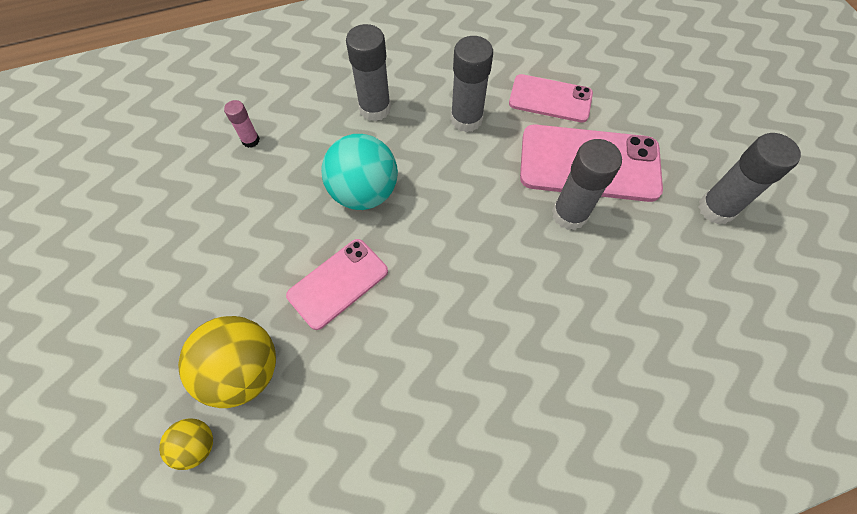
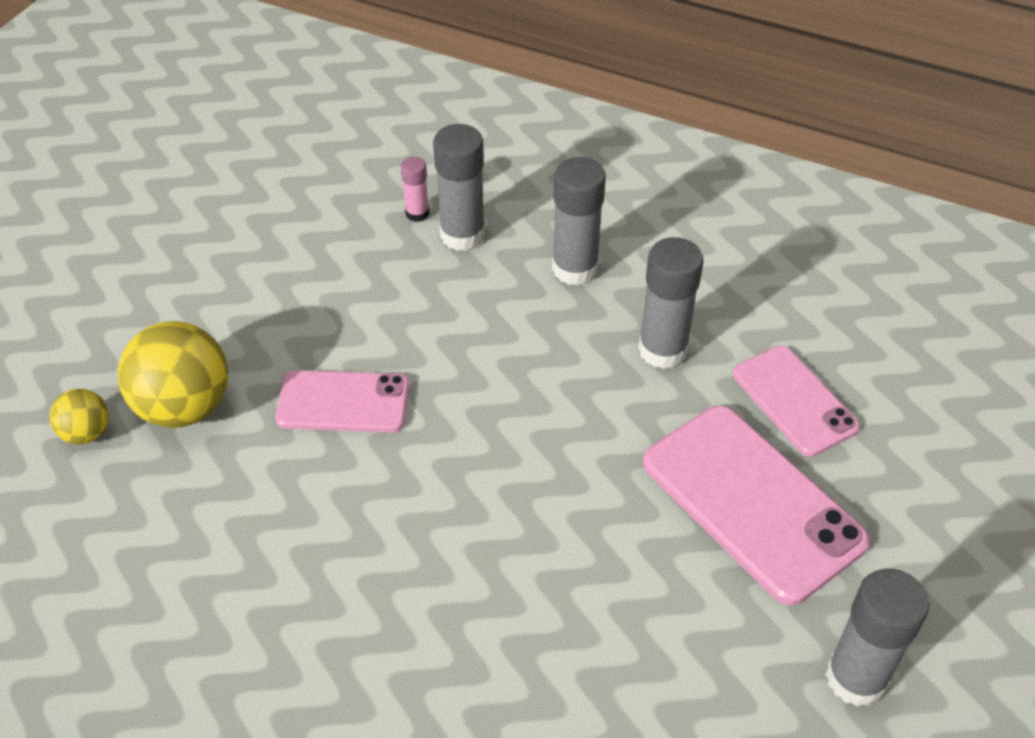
camera: 45 degrees right, 15 degrees down
turquoise ball [321,134,398,210] -> none
grey glue stick [552,139,622,230] -> grey glue stick moved to [433,124,485,251]

